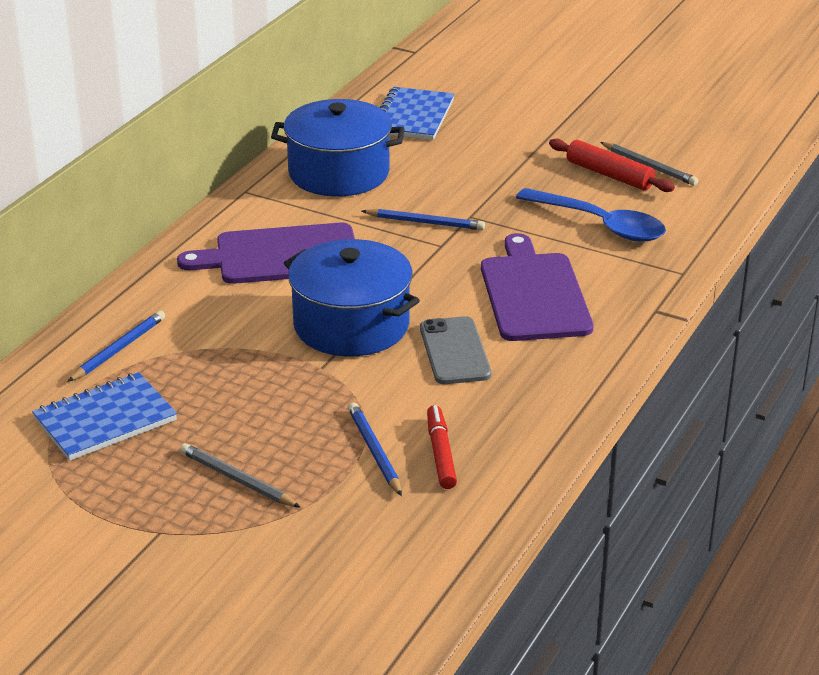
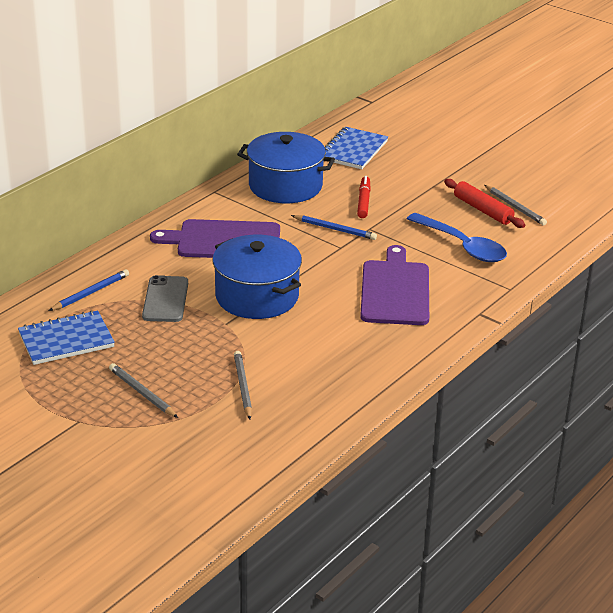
camera: 10 degrees right, 0 degrees up
blue pencil [348,402,402,496] -> grey pencil [234,351,252,419]
grey phone [420,316,491,384] -> grey phone moved to [142,275,188,322]
red marker [427,405,457,489] -> red marker moved to [357,176,371,218]

